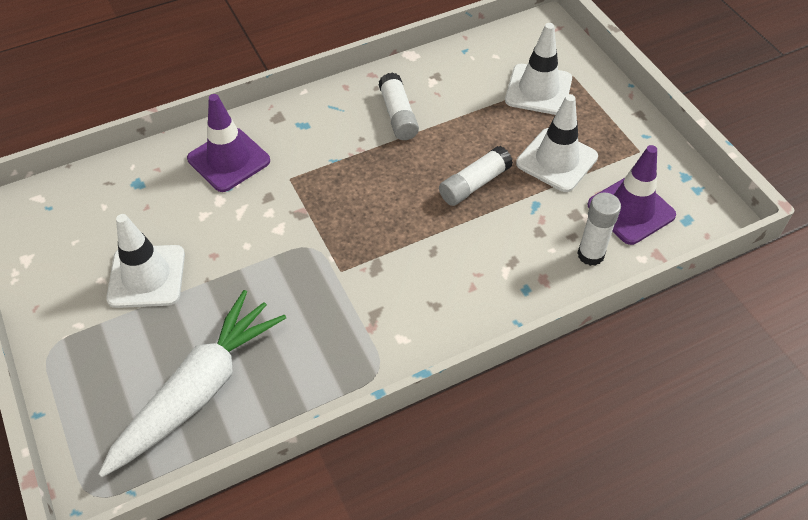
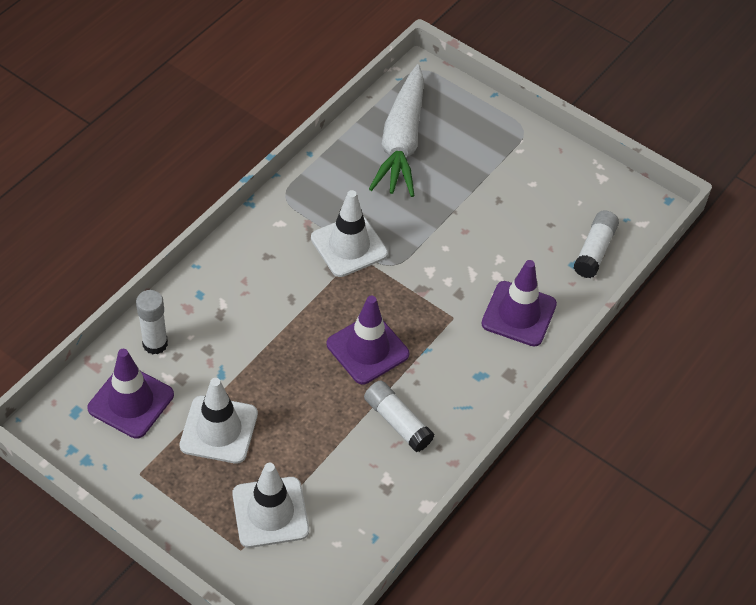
camera: 150 degrees right, 0 degrees up
white traffic cone [106,214,185,308] -> white traffic cone moved to [311,190,388,277]
white glue stick [439,146,513,206] -> white glue stick moved to [574,210,619,278]
none -> purple traffic cone [327,296,409,384]

